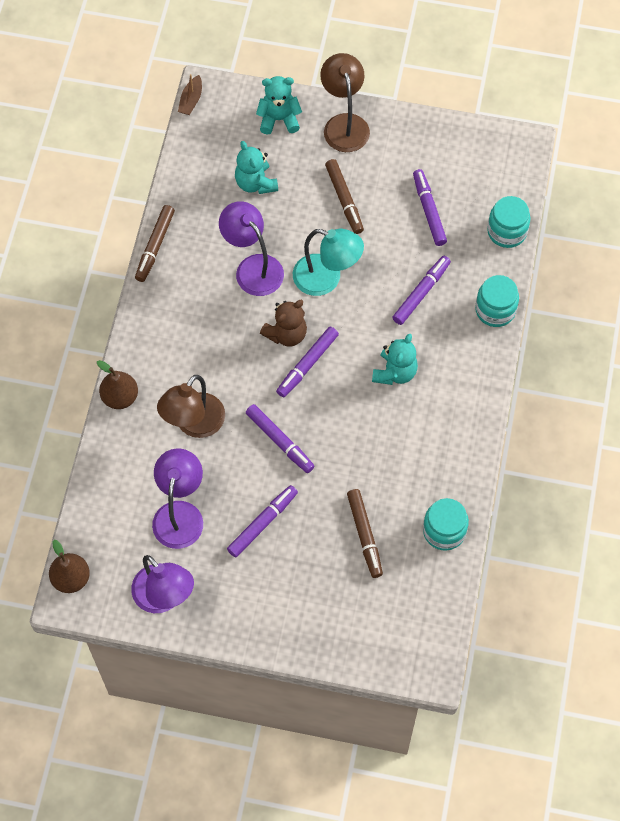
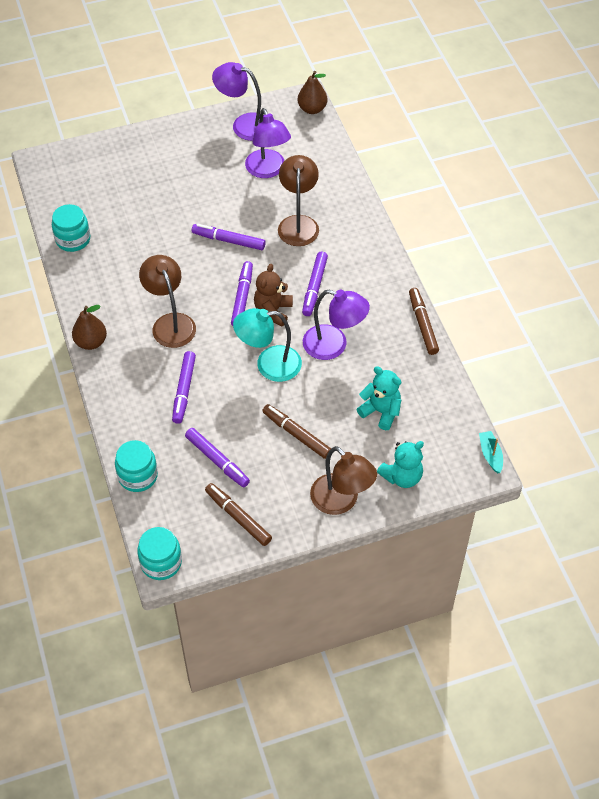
camera: 150 degrees right, 10 degrees down
brown pear [97,360,138,409] -> brown pear moved to [72,305,107,350]
brown boat [178,74,202,115] -> turquoise boat [479,431,503,474]
purple marker [227,485,298,557] -> purple marker moved to [302,252,328,316]
brown marker [347,489,383,578] -> brown marker moved to [205,483,272,546]
turquoise teddy bear [372,333,418,385] -> brown lamp [139,255,196,348]
turquoise jar [475,275,519,327] -> turquoise jar moved to [137,527,182,580]

